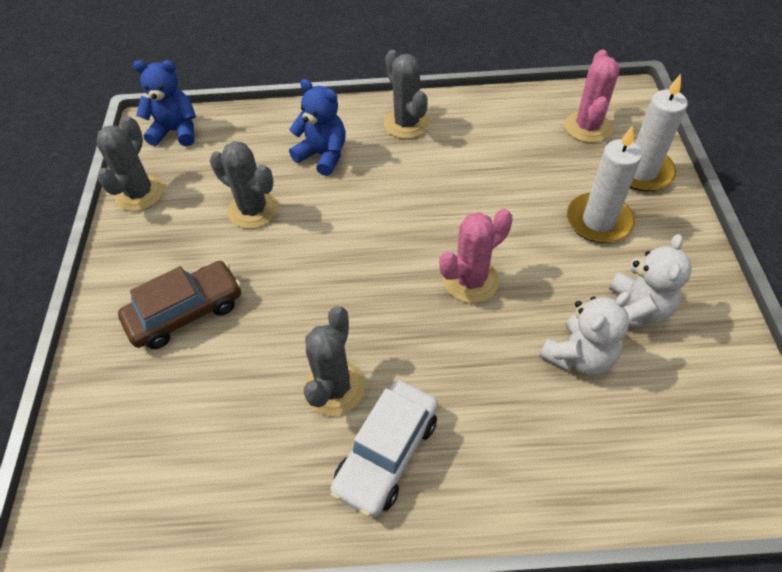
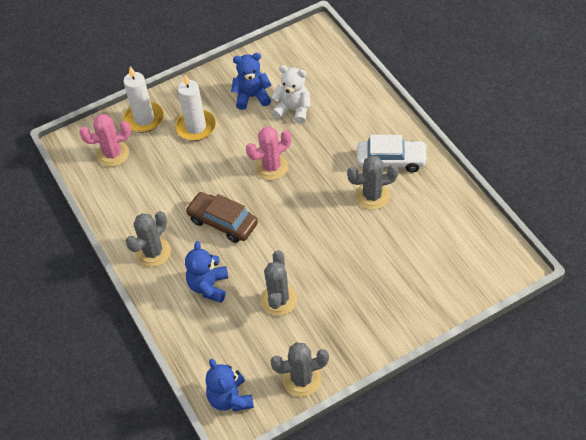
camera: 115 degrees left, 0 degrees up
brown car [118,261,242,349] -> brown car moved to [185,192,258,243]
pink cactus [439,209,513,303] -> pink cactus turned 60 degrees counterclockwise [246,127,291,180]
white teddy bear [609,234,692,327] -> blue teddy bear [231,53,271,110]

